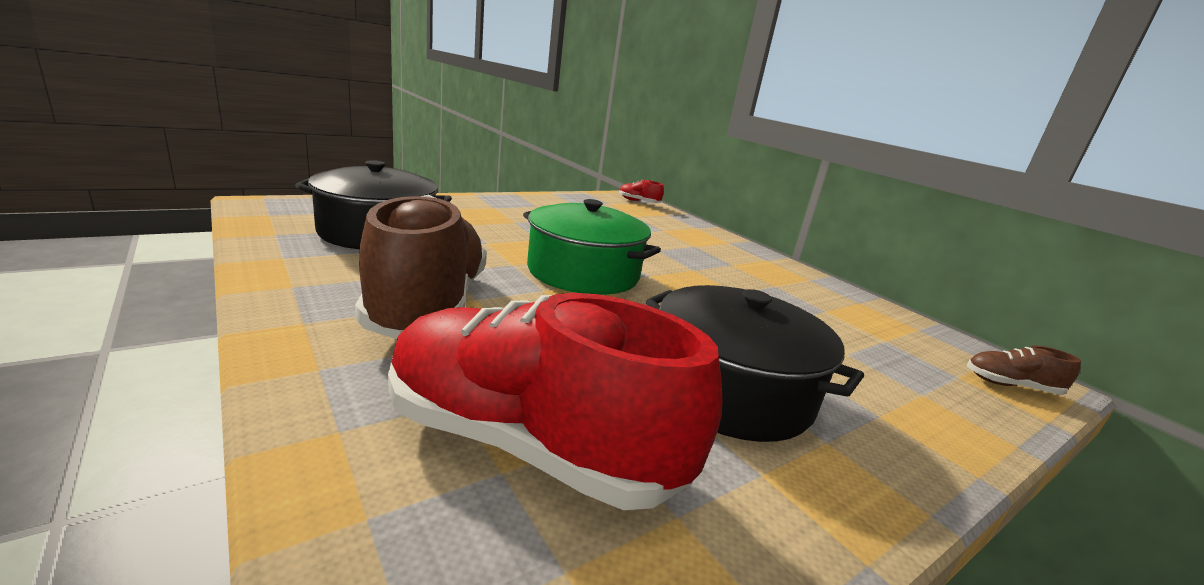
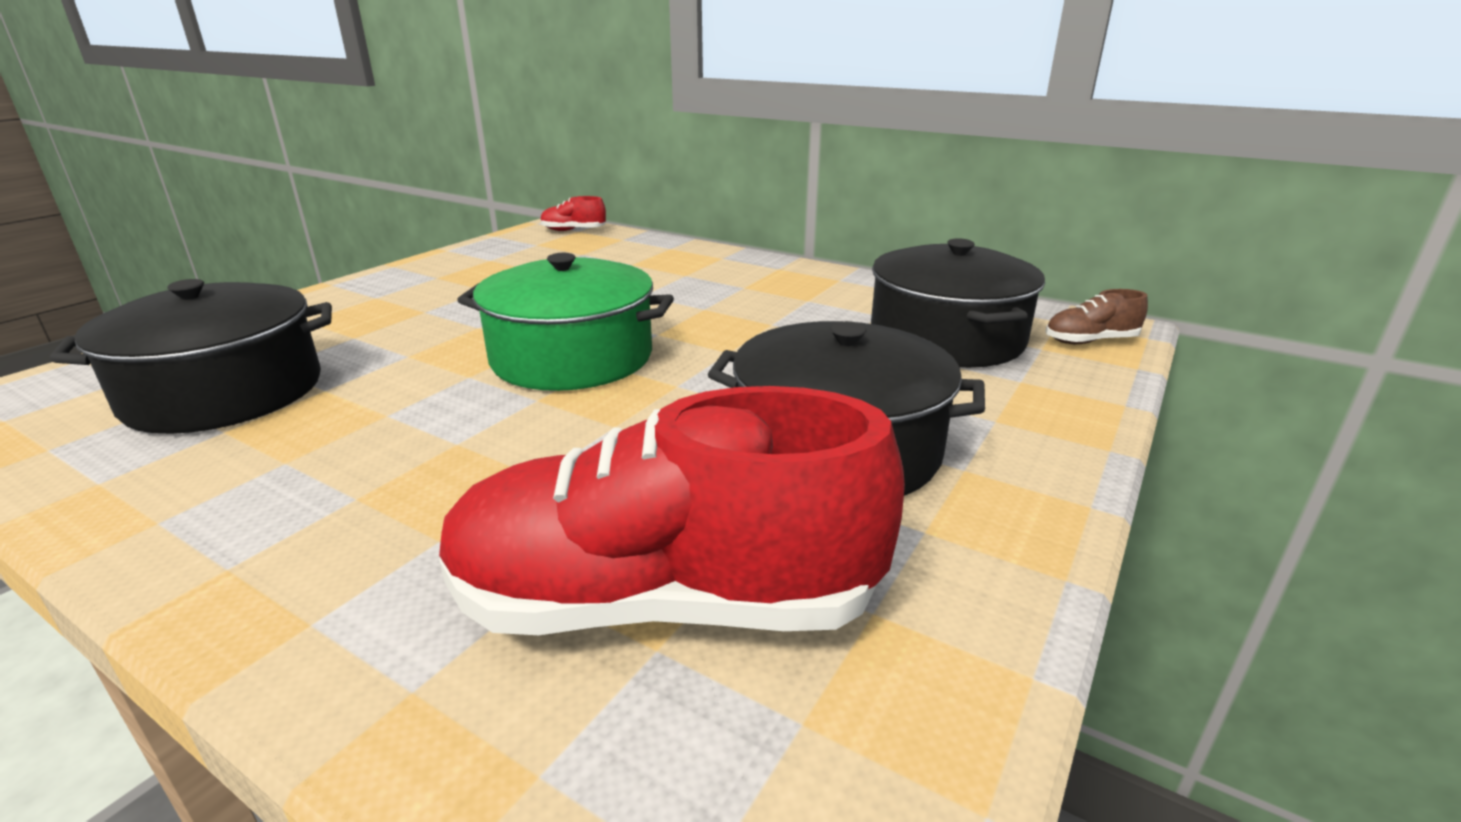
camera: 20 degrees left, 5 degrees up
brown shoe [355,195,487,339] -> none
none -> black pot [871,238,1045,368]

